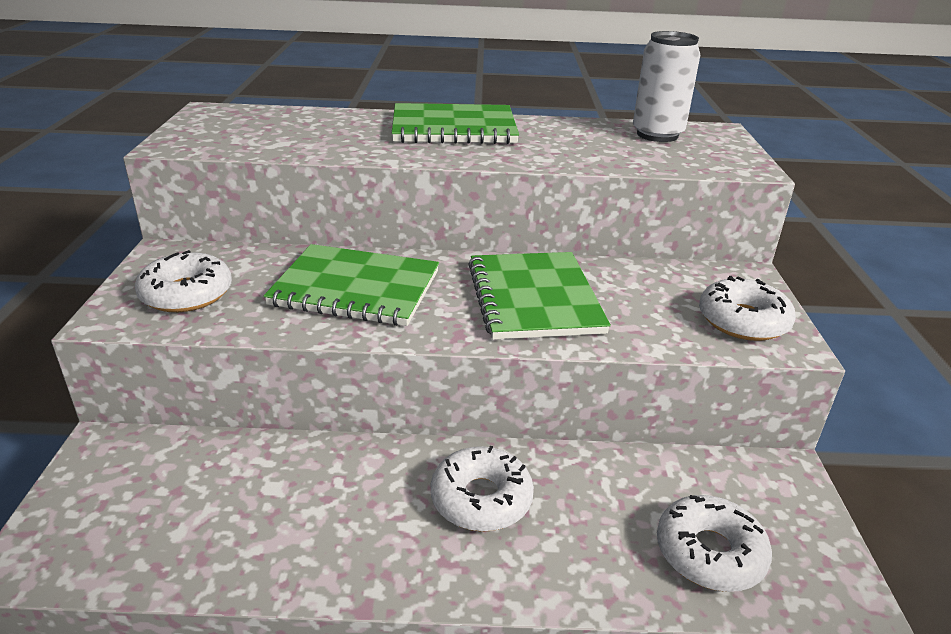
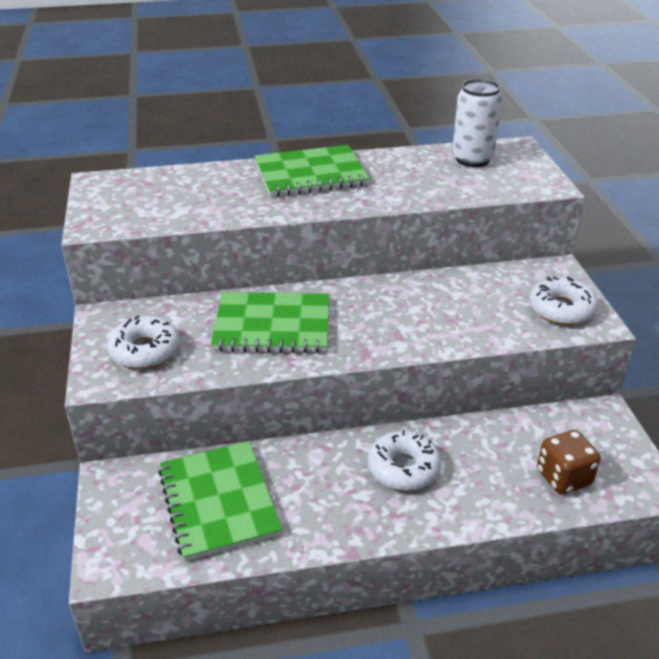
camera: 10 degrees left, 5 degrees up
green notebook [468,252,611,340] -> green notebook moved to [158,441,282,561]
white donut [657,495,772,592] -> brown dice [537,430,600,494]

